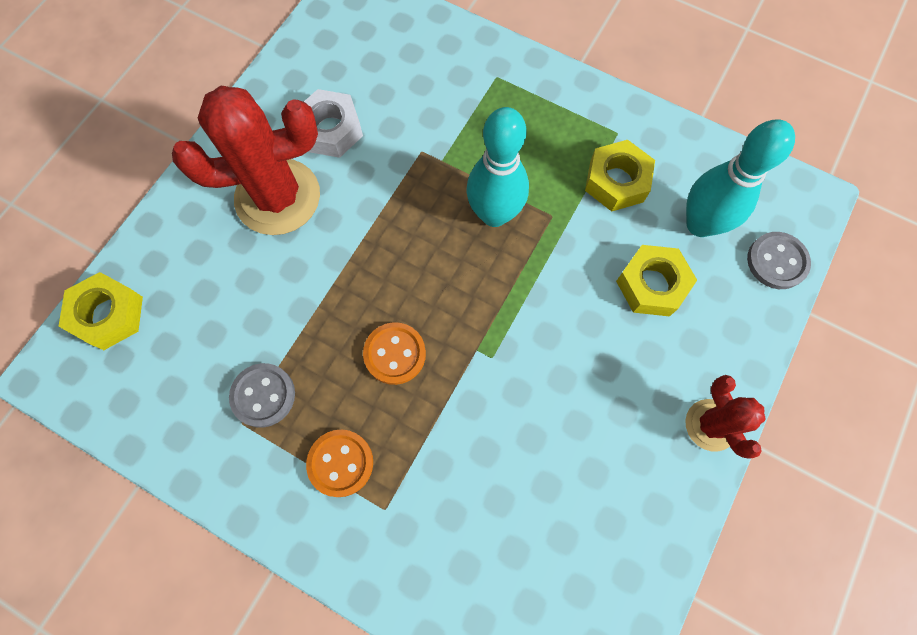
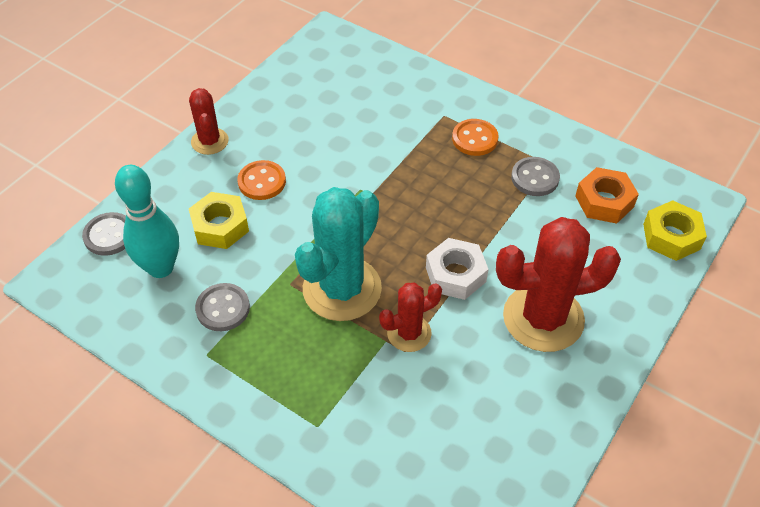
camera: 175 degrees left, 20 degrees down
white nut [304,89,363,158] -> white nut moved to [426,238,488,300]
orange button [363,322,426,385] -> orange button moved to [237,160,286,200]
turquoise bowling pin [466,107,529,227] -> turquoise cactus [295,187,382,321]
yellow nut [585,140,655,211] -> grey button [195,283,250,331]
none -> red cactus [379,282,442,352]
none -> orange nut [575,167,639,224]

